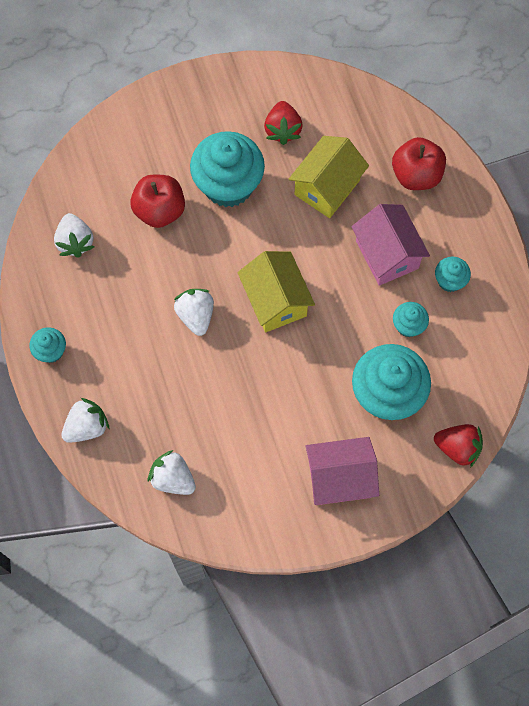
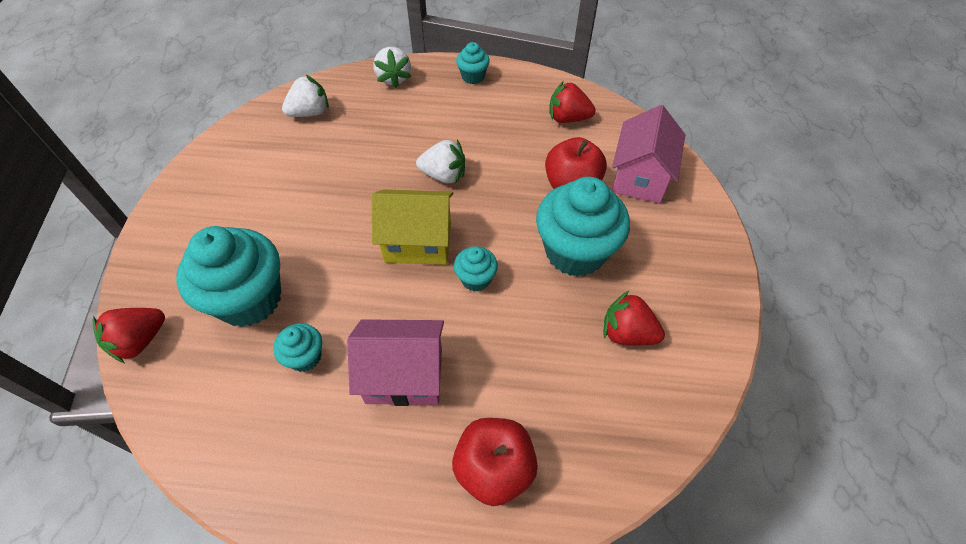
camera: 115 degrees right, 15 degrees down
white strawberry [54,213,94,258] -> red strawberry [549,81,596,123]
yellow house [289,136,369,218] -> none
pink house [305,437,379,505] -> pink house moved to [612,105,685,203]
turquoise cupcake [435,257,471,292] -> turquoise cupcake moved to [454,246,498,291]

